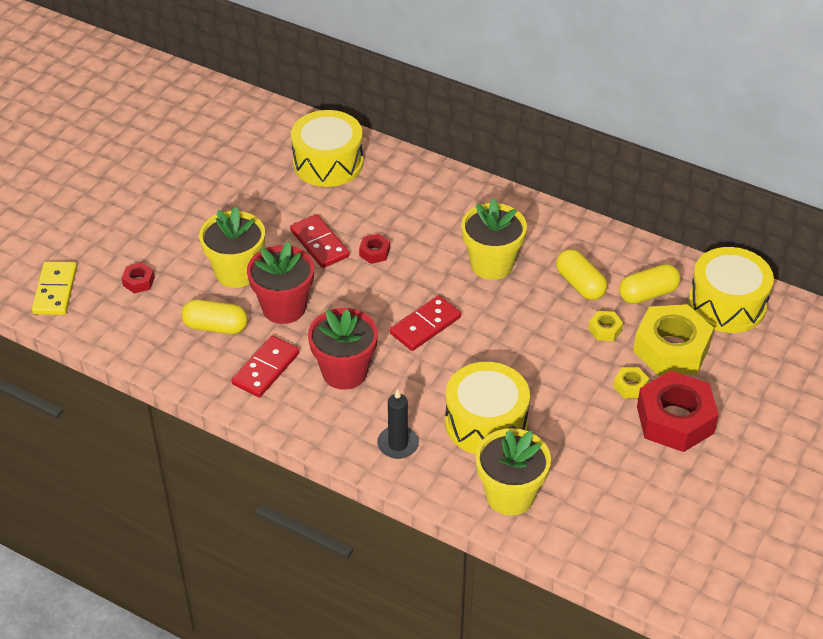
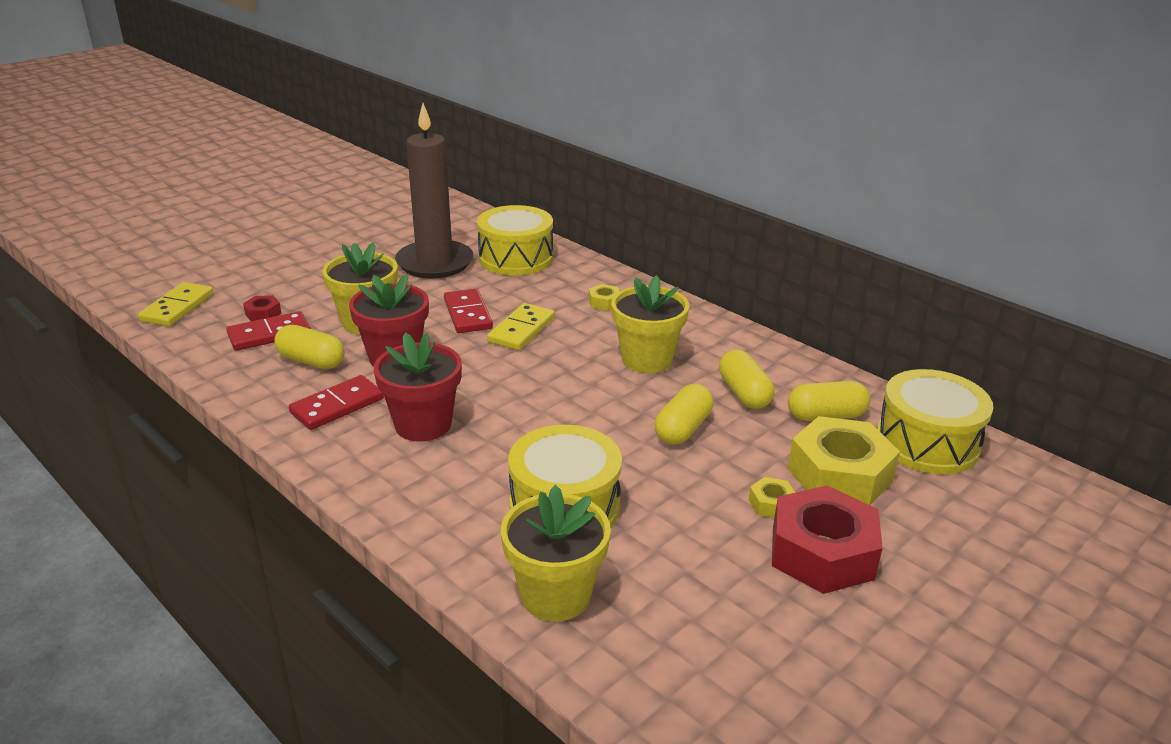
camera: 15 degrees right, 15 degrees down
red nut [359,234,390,264] -> yellow domino [487,303,555,350]
black candle [377,388,419,459] -> none
red domino [390,295,461,351] -> red domino moved to [226,311,311,351]
yellow nut [588,311,623,341] -> yellow nut moved to [589,284,620,311]
none -> brown candle [395,103,473,278]
none -> yellow capsule [655,384,713,445]

